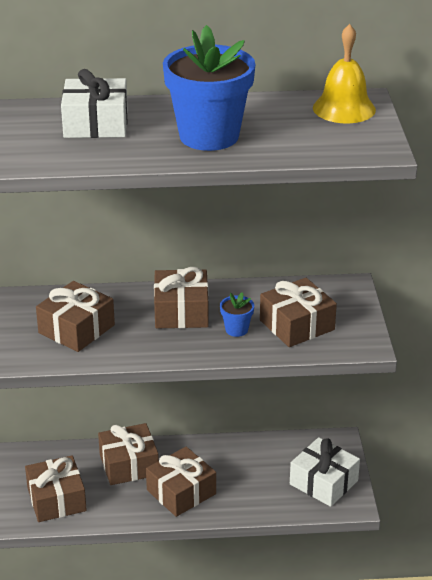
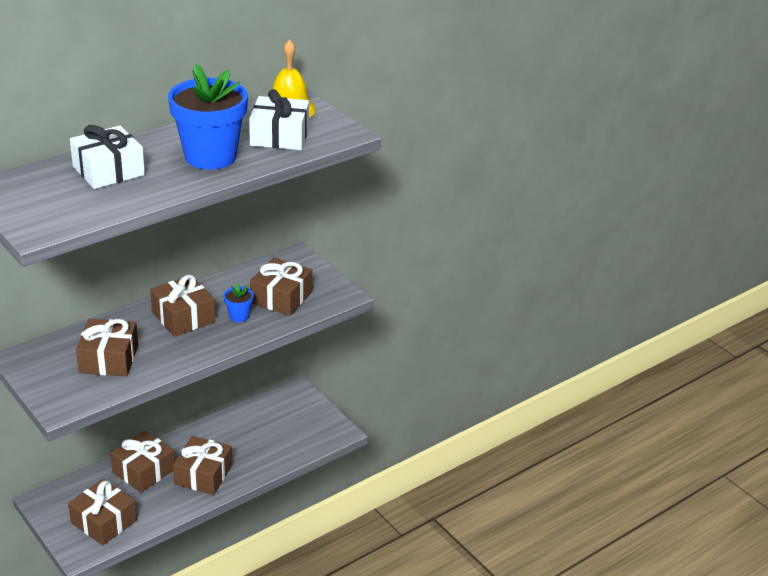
camera: 35 degrees left, 0 degrees up
white gift [290,437,360,507] -> white gift moved to [249,89,309,150]

